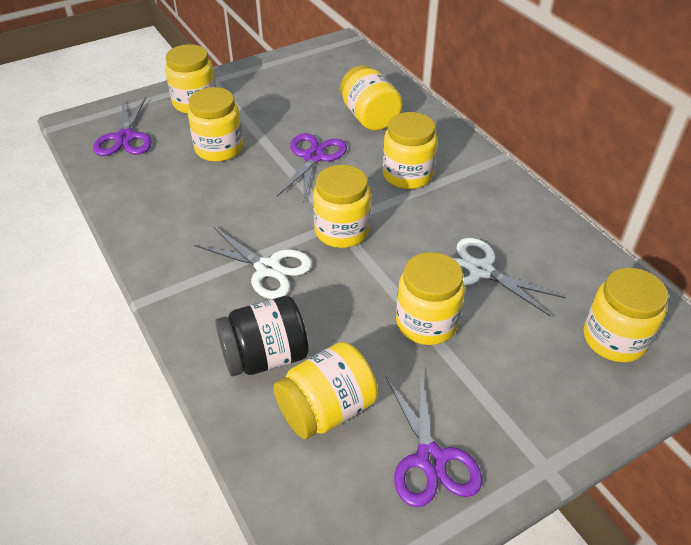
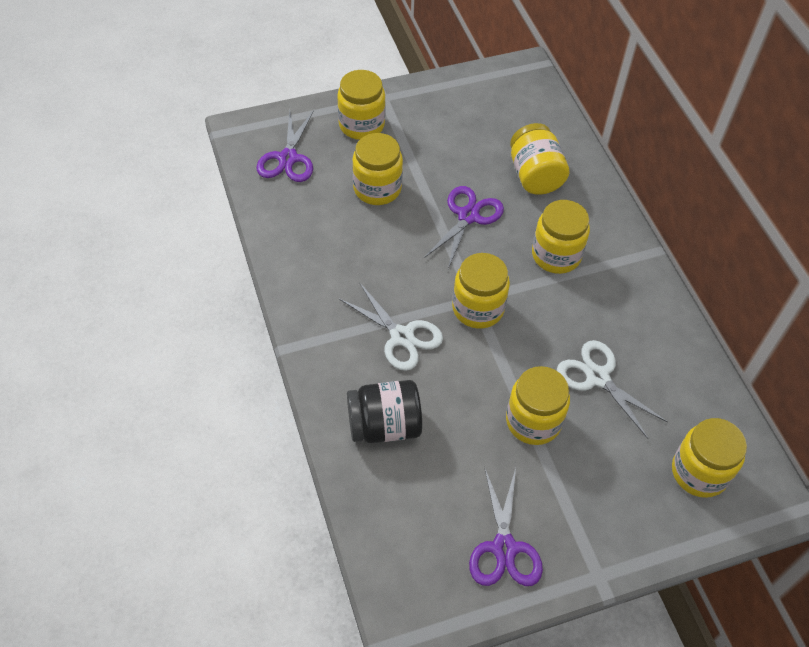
camera: 10 degrees right, 10 degrees up
yellow jar [273,342,378,439] -> none

